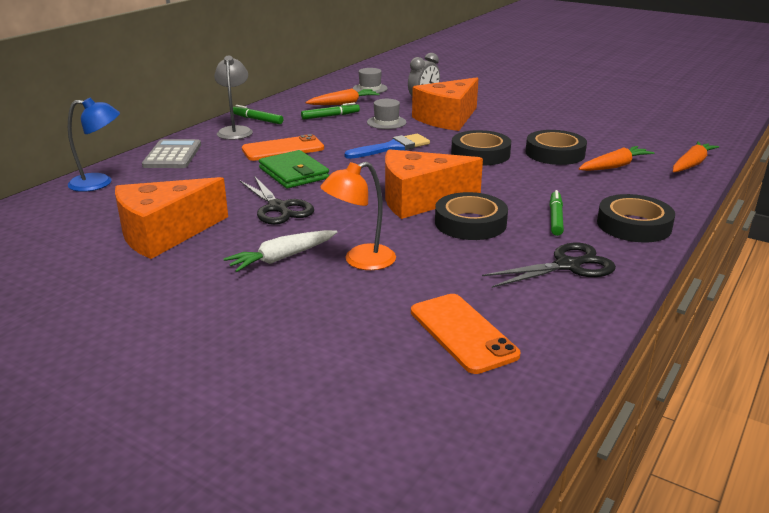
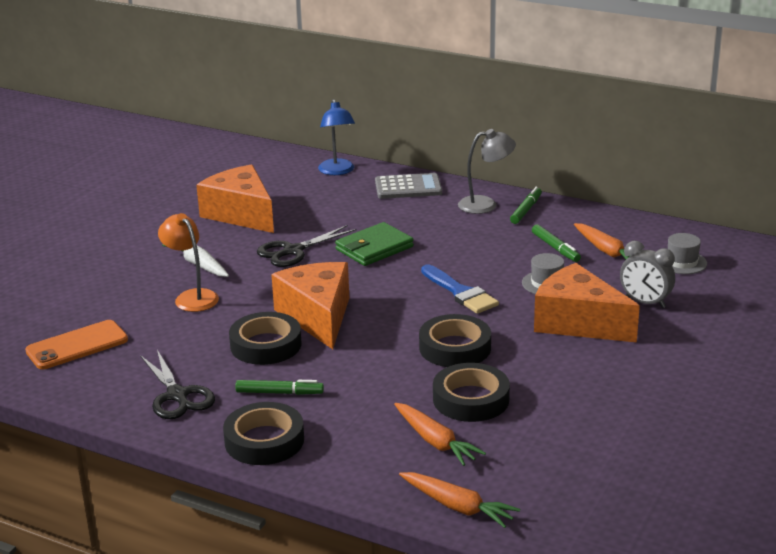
camera: 85 degrees right, 0 degrees up
orange phone [242,134,324,161] -> none

